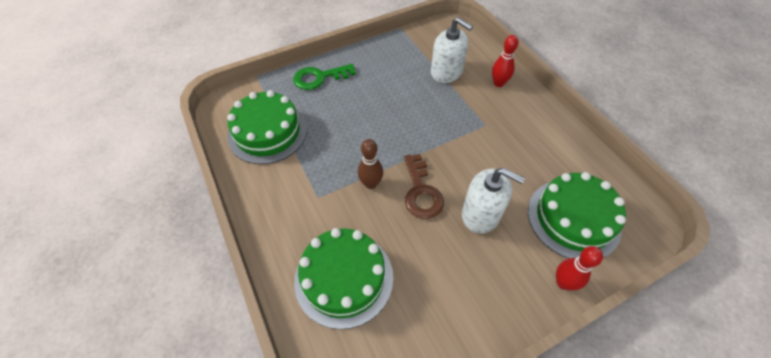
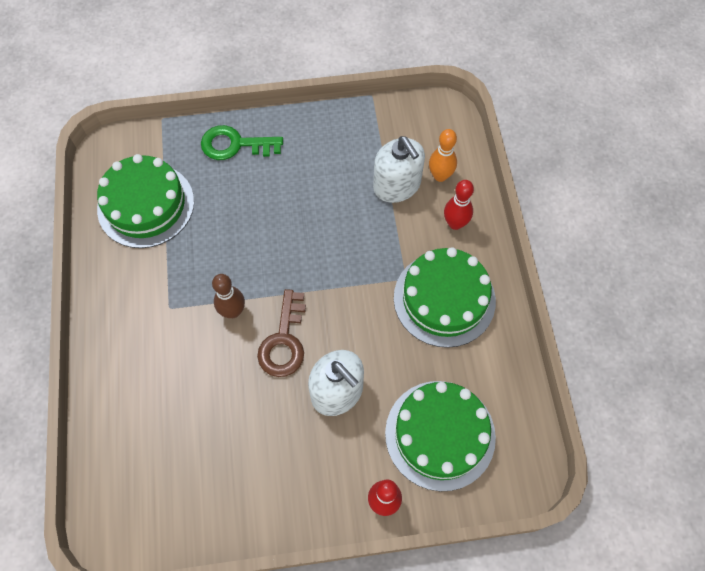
camera: 20 degrees right, 10 degrees up
green cake [294,228,393,329] -> green cake moved to [394,247,496,348]
none -> orange bowling pin [429,129,457,182]

